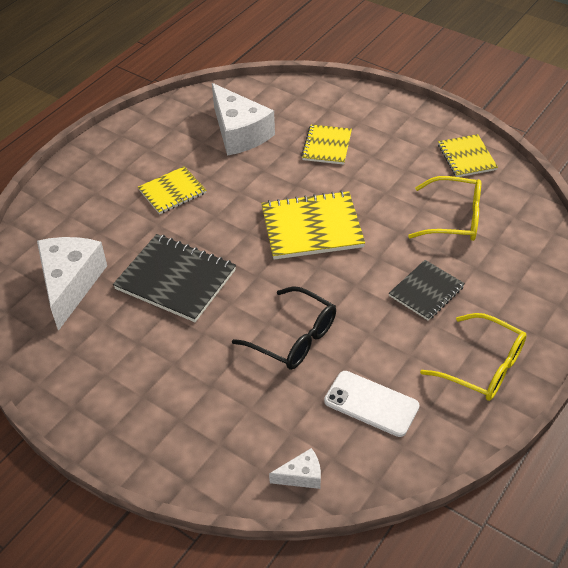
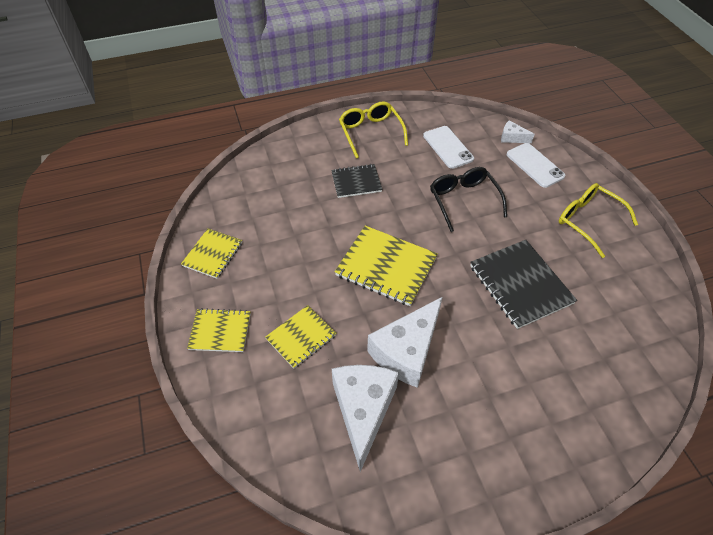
camera: 145 degrees left, 5 degrees up
white cheese [37,237,107,331] -> white cheese moved to [367,297,442,388]
yellow notebook [138,166,206,214] -> yellow notebook moved to [187,308,251,352]
yellow glasses [408,176,481,241] -> yellow glasses moved to [559,183,638,258]
none -> white phone [507,143,565,188]

